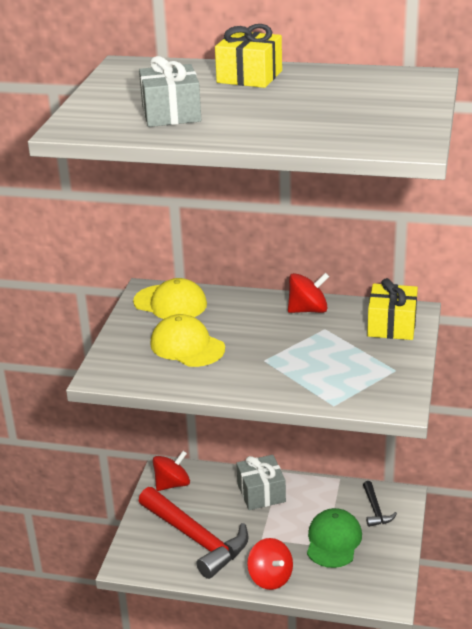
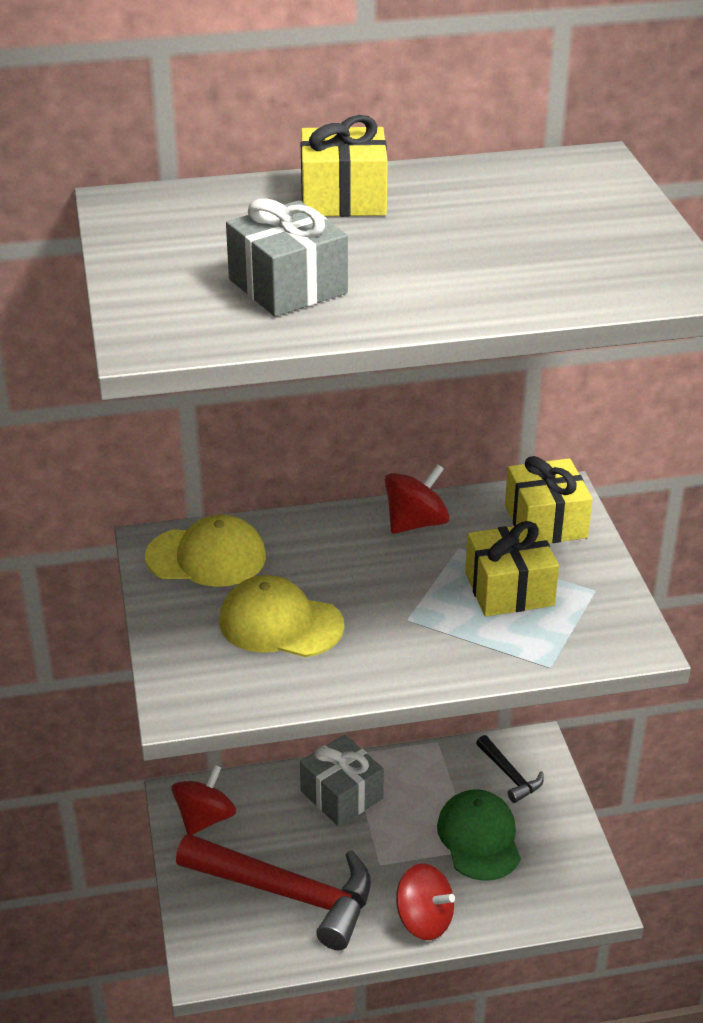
camera: 25 degrees left, 5 degrees up
none -> yellow gift [465,521,559,616]

